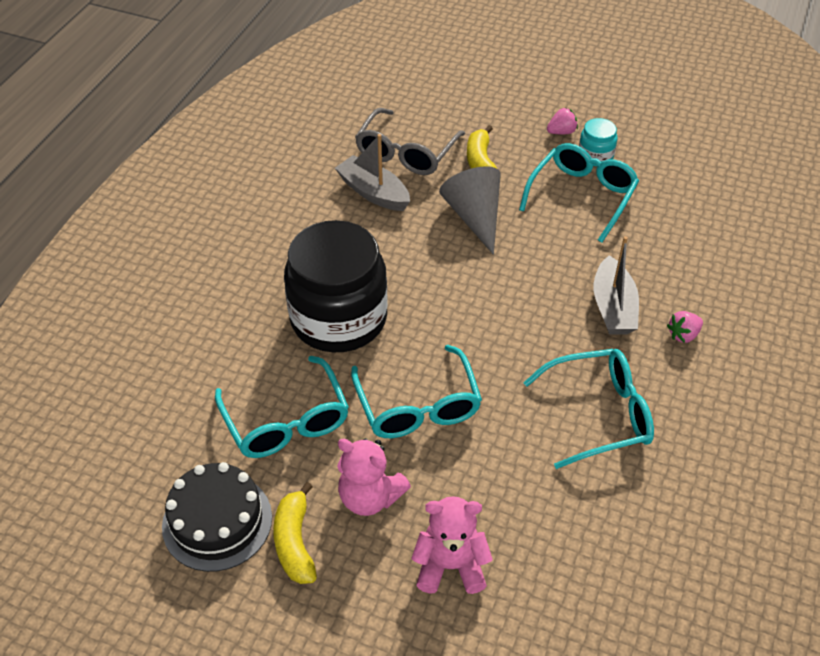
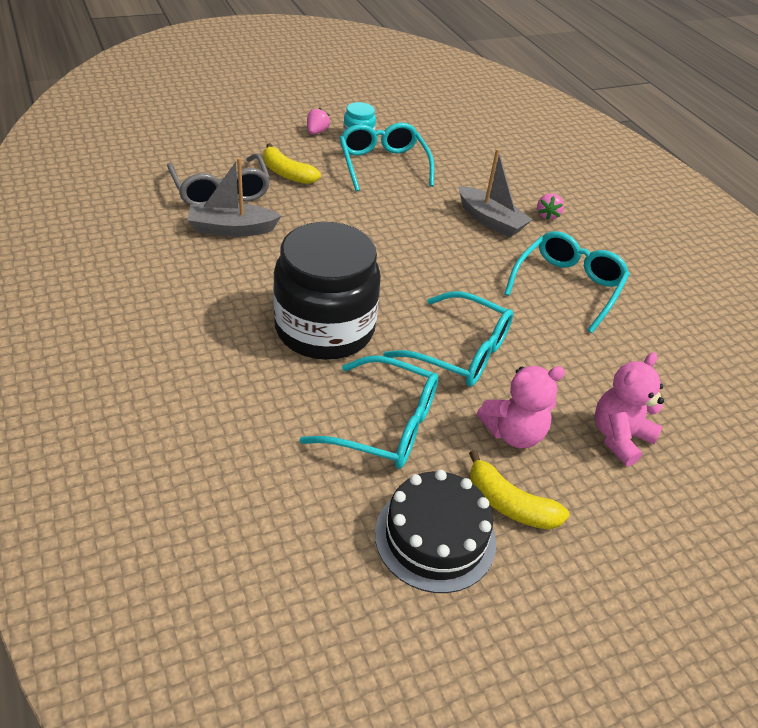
camera: 50 degrees left, 5 degrees down
grey cone [439,166,501,255] -> none

